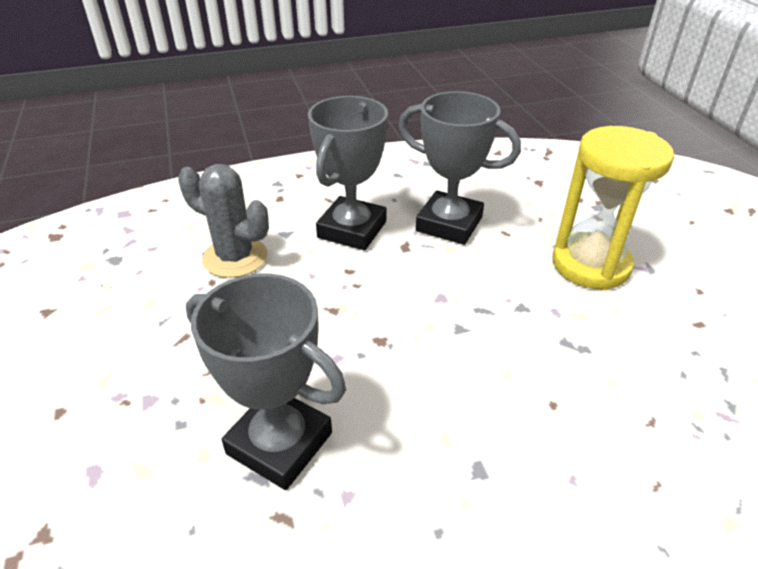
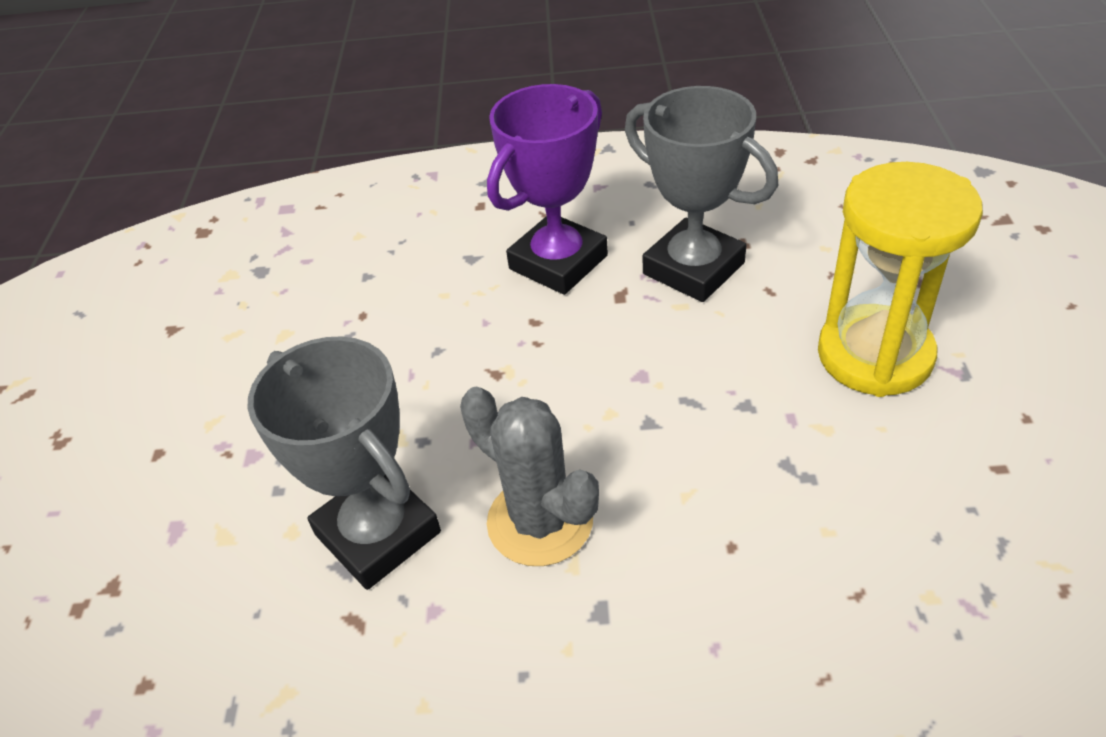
camera: 20 degrees right, 5 degrees up
grey cactus [178,164,269,278] -> grey cactus moved to [460,387,599,566]
grey trophy [308,96,388,250] -> purple trophy [487,84,608,295]

